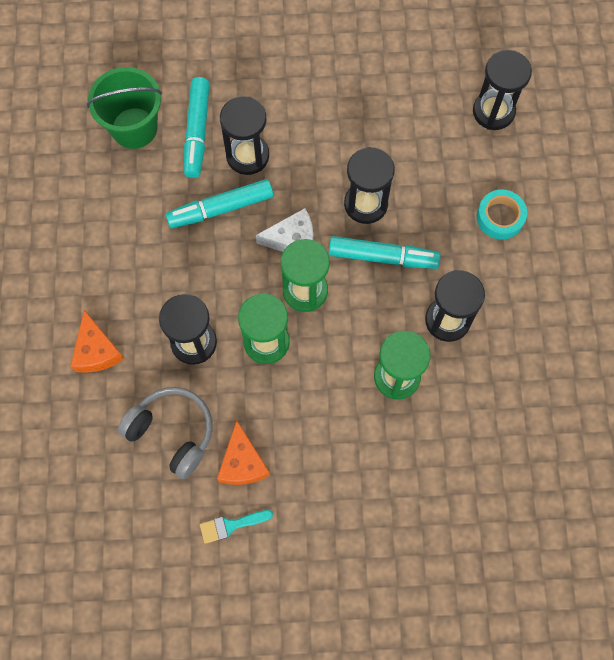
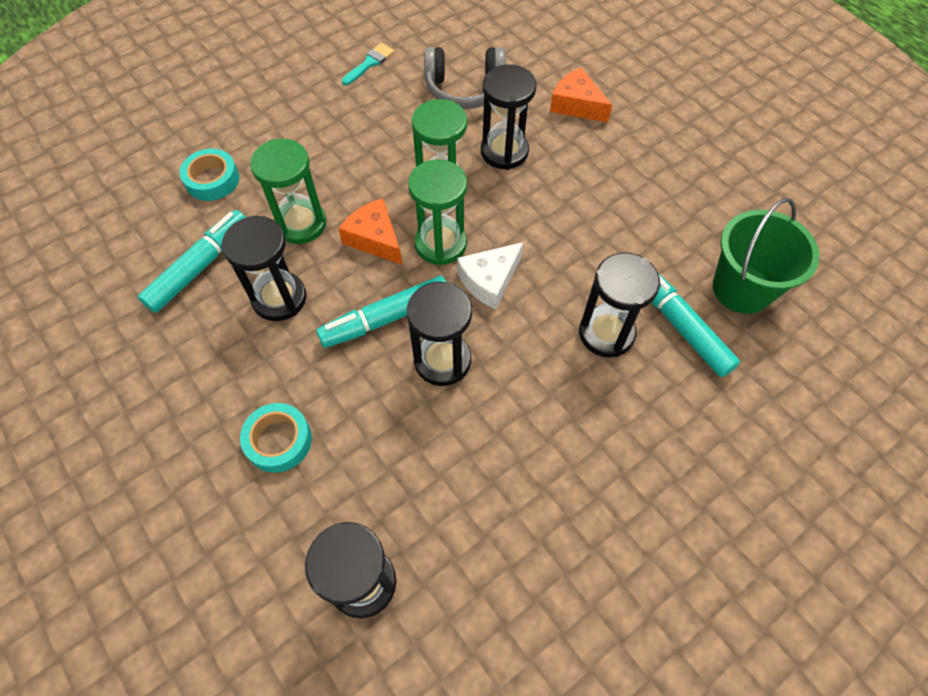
camera: 145 degrees right, 10 degrees down
turquoise marker [166,179,274,229] -> turquoise marker moved to [138,210,246,313]
orange cheese [217,421,270,485] -> orange cheese moved to [339,198,402,265]
none -> turquoise tape [179,149,239,201]

